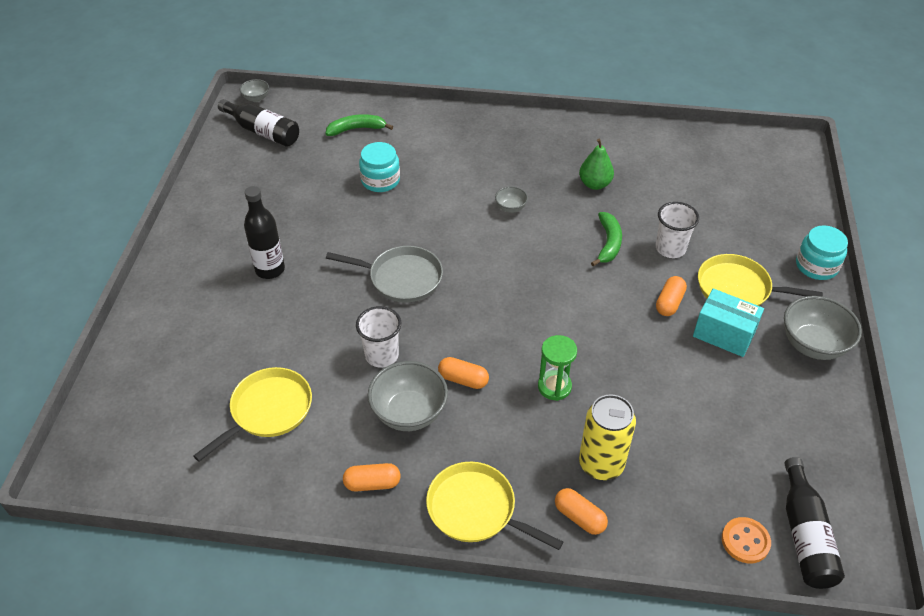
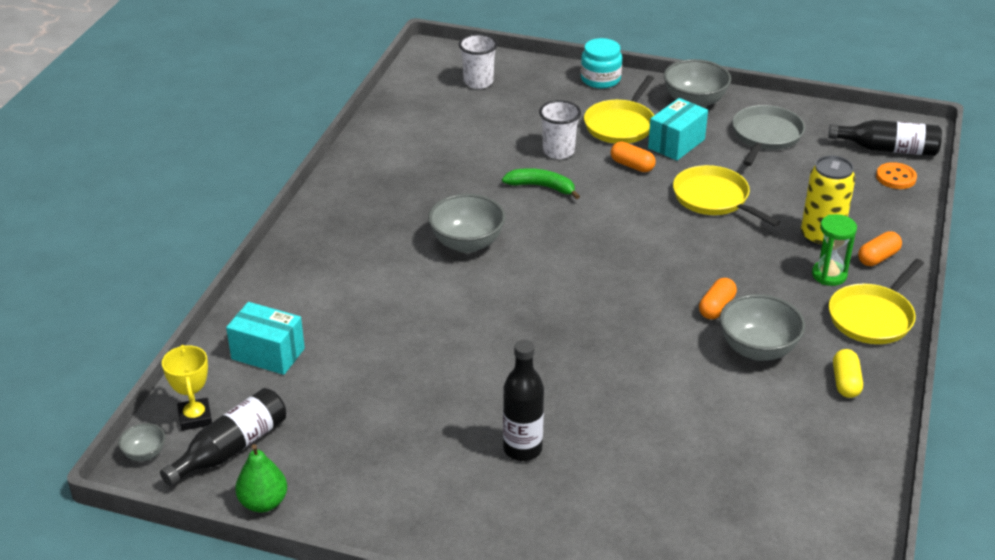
camera: 80 degrees left, 10 degrees down
yellow pan [193,367,312,462] -> yellow pan moved to [673,165,781,227]
green banana [326,114,393,136] -> turquoise box [226,302,305,375]
grey pan [326,246,443,303] -> grey pan moved to [733,105,805,166]
orange capsule [343,463,401,492] -> yellow capsule [833,349,863,398]
white cup [356,306,401,367] -> white cup moved to [459,34,498,89]
turquoise jar [359,142,400,192] -> none
grey bowl [495,186,528,213] -> grey bowl [428,194,505,253], size x1.99
green hourglass [538,335,577,401] -> green hourglass moved to [812,214,857,286]
green pear [579,139,614,190] -> green pear moved to [235,444,287,512]
none -> yellow trophy [162,345,212,431]

